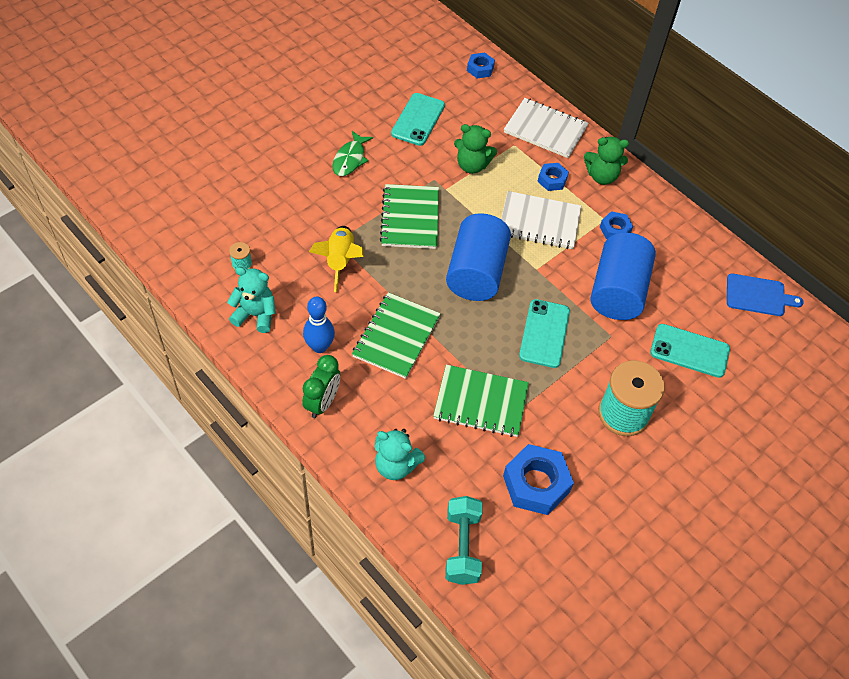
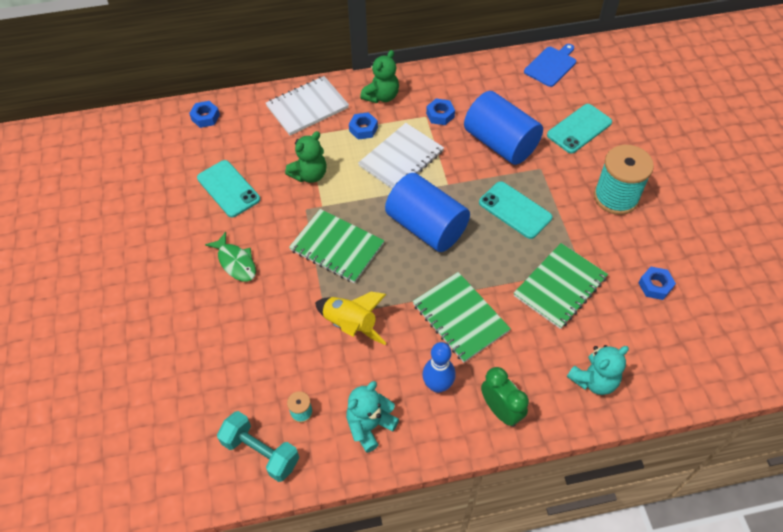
camera: 55 degrees left, 0 degrees up
turquoise dumbbell [445,496,483,585] -> turquoise dumbbell moved to [217,411,299,482]
blue nut [503,444,574,515] -> blue nut [638,267,676,300], size x0.55

